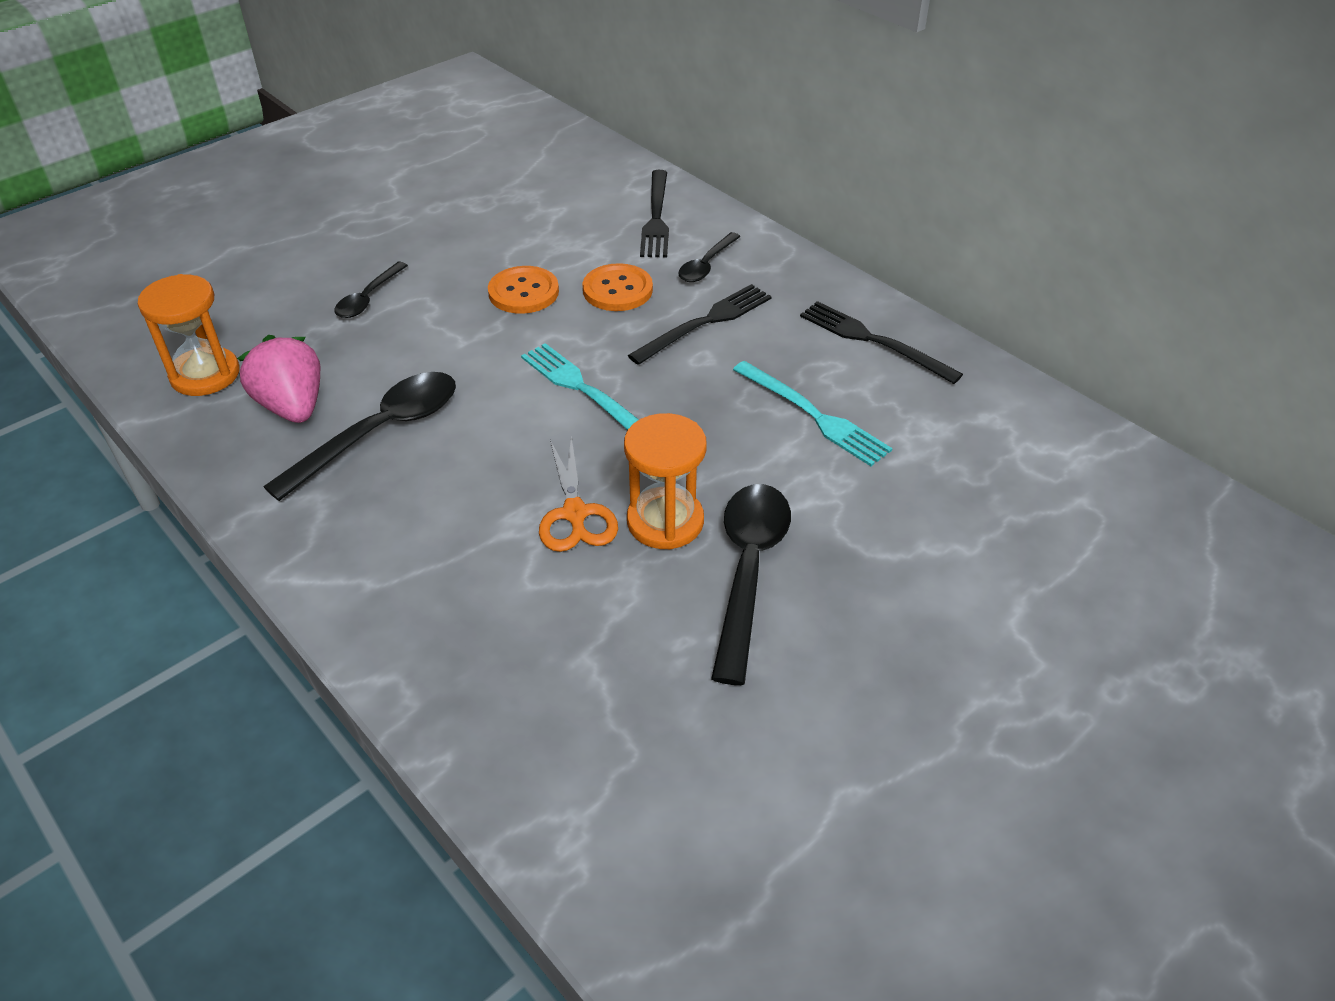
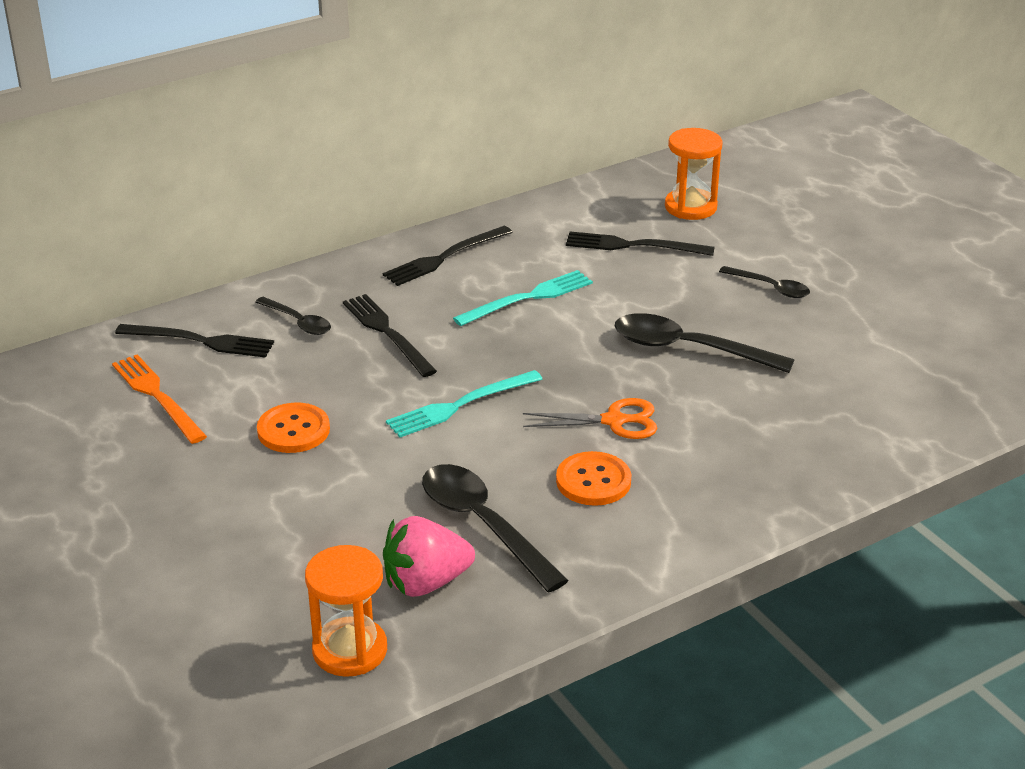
camera: 80 degrees left, 10 degrees down
black spoon [335,262,408,318] -> black spoon moved to [719,266,810,298]
orange button [583,263,653,311] -> orange button moved to [556,451,631,506]
orange hourglass [624,413,707,549] -> orange hourglass moved to [665,128,723,220]
none -> orange fork [112,354,207,444]
none -> black fork [566,231,715,256]

